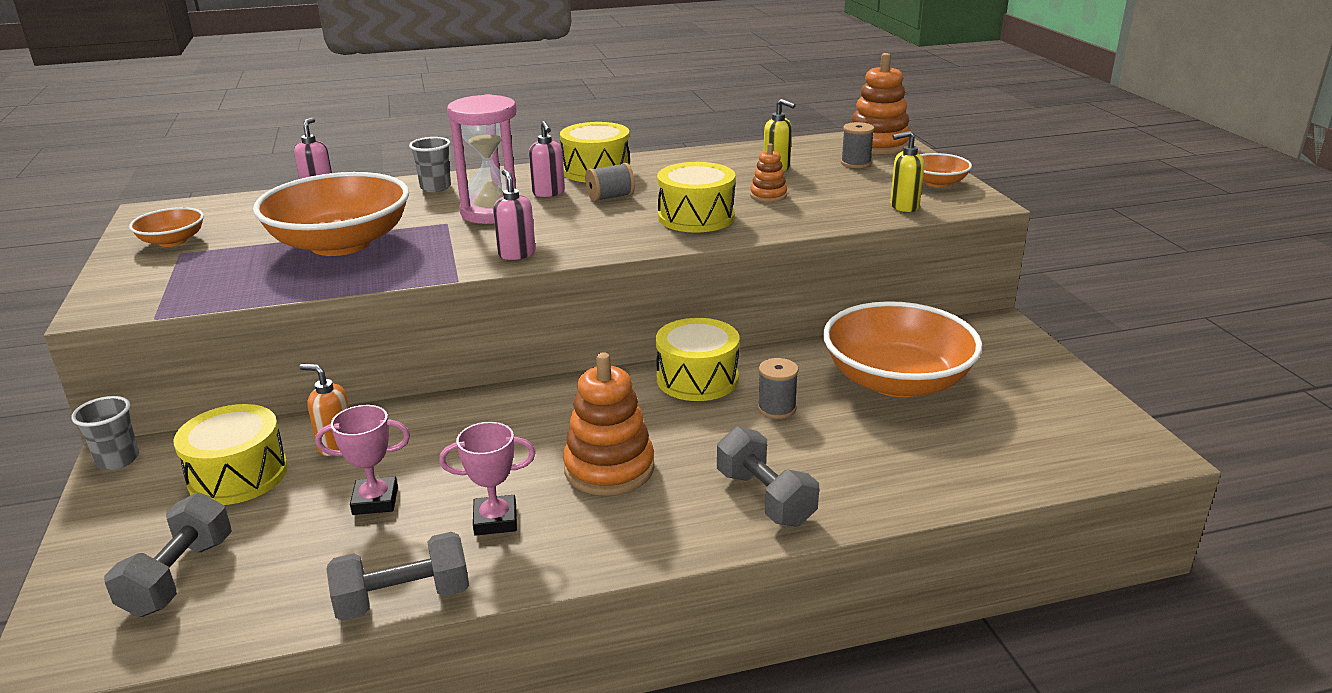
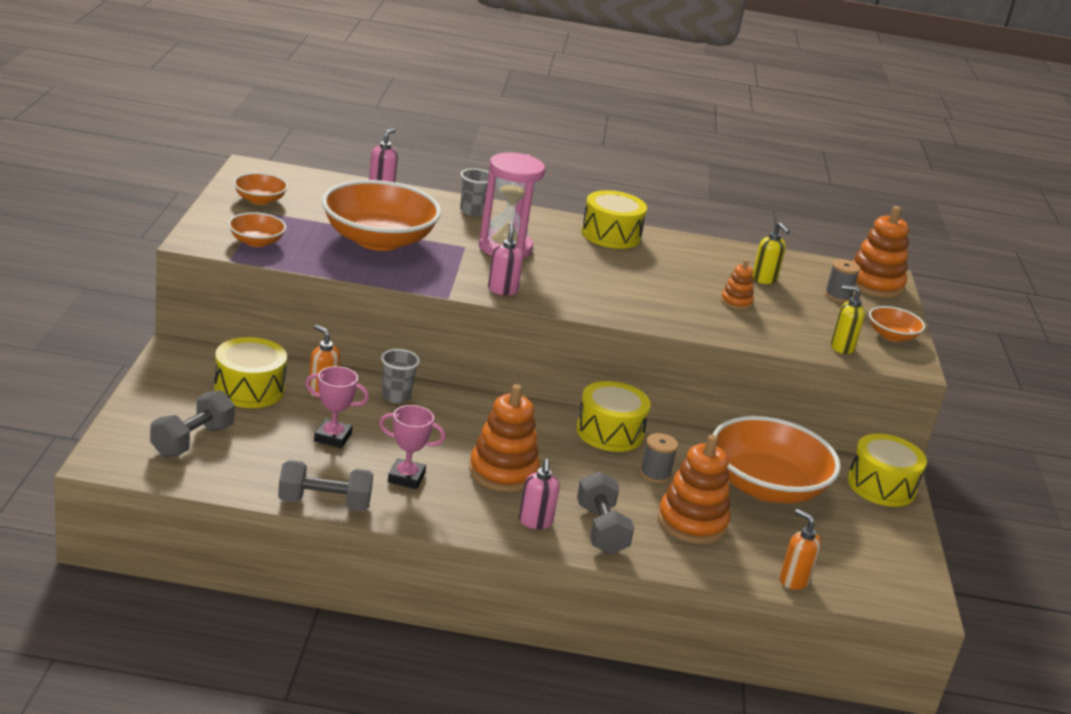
camera: 15 degrees right, 0 degrees up
grey cup [71,396,139,470] -> grey cup moved to [381,349,420,403]
pink soap dispenser [529,121,565,197] -> pink soap dispenser moved to [519,459,560,529]
grey spool [585,163,635,202] -> none
yellow drum [657,162,736,233] -> yellow drum moved to [848,434,927,507]
none -> orange bowl [228,212,286,247]
none -> orange stacking toy [658,435,730,544]
none -> orange soap dispenser [780,509,821,590]

